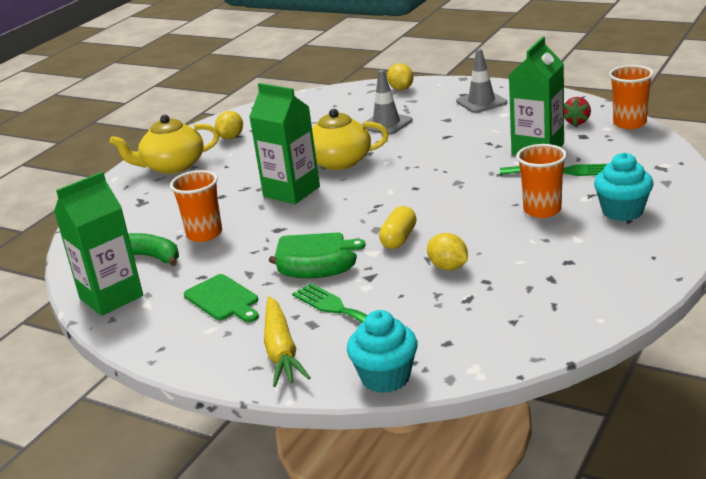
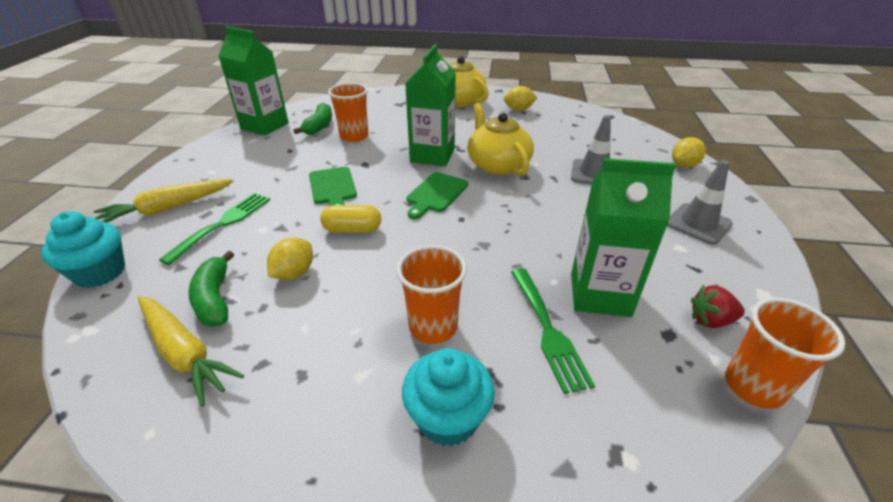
camera: 65 degrees right, 10 degrees up
green cutting board [184,274,259,322] -> green cutting board moved to [407,172,468,219]
green banana [269,250,357,278] -> green banana moved to [189,251,234,326]
none -> yellow carrot [138,296,244,407]

